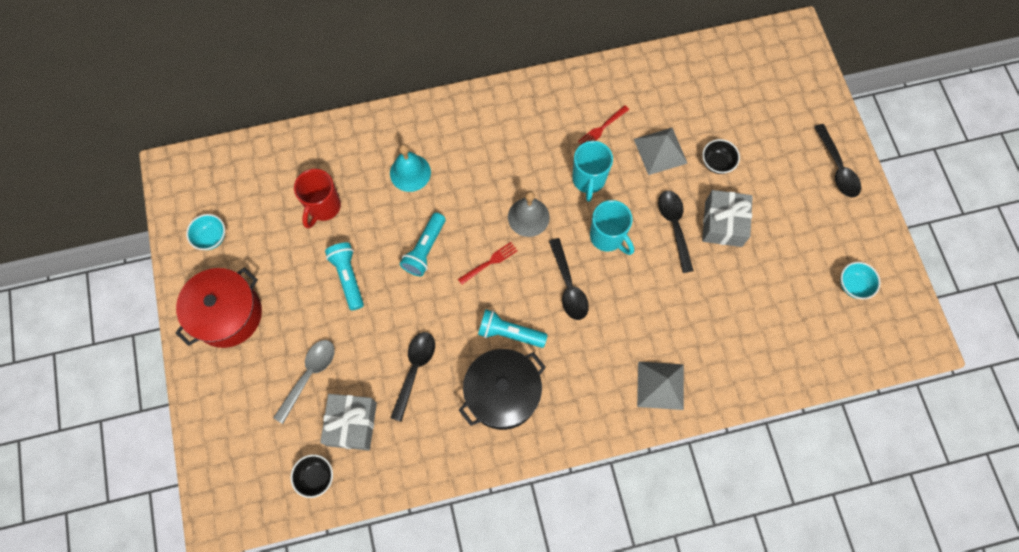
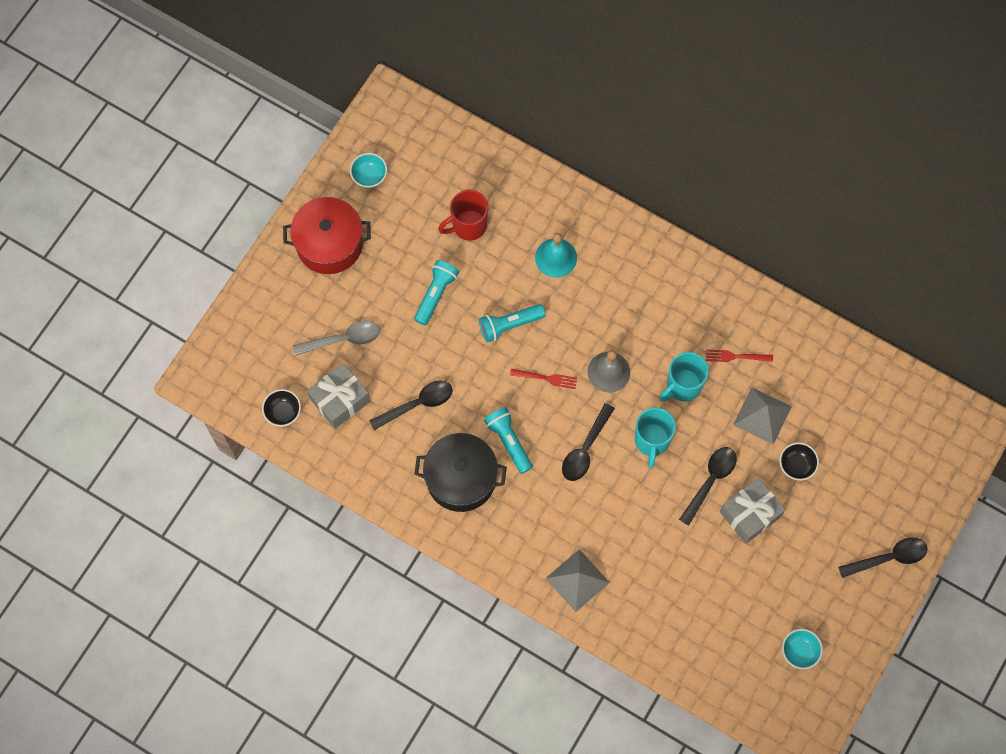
camera: 45 degrees right, 0 degrees up
black spoon [814,124,861,197] -> black spoon turned 135 degrees counterclockwise [838,537,928,578]

